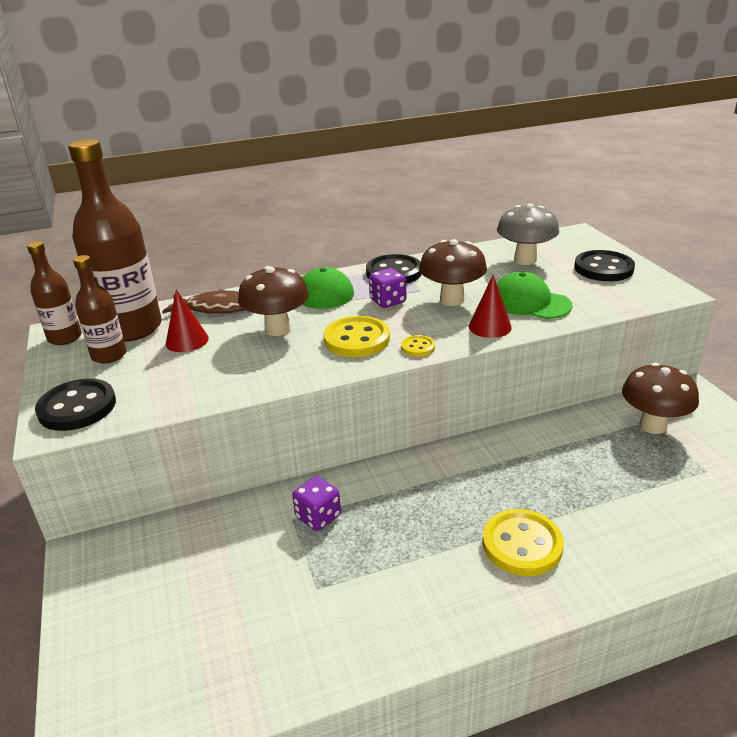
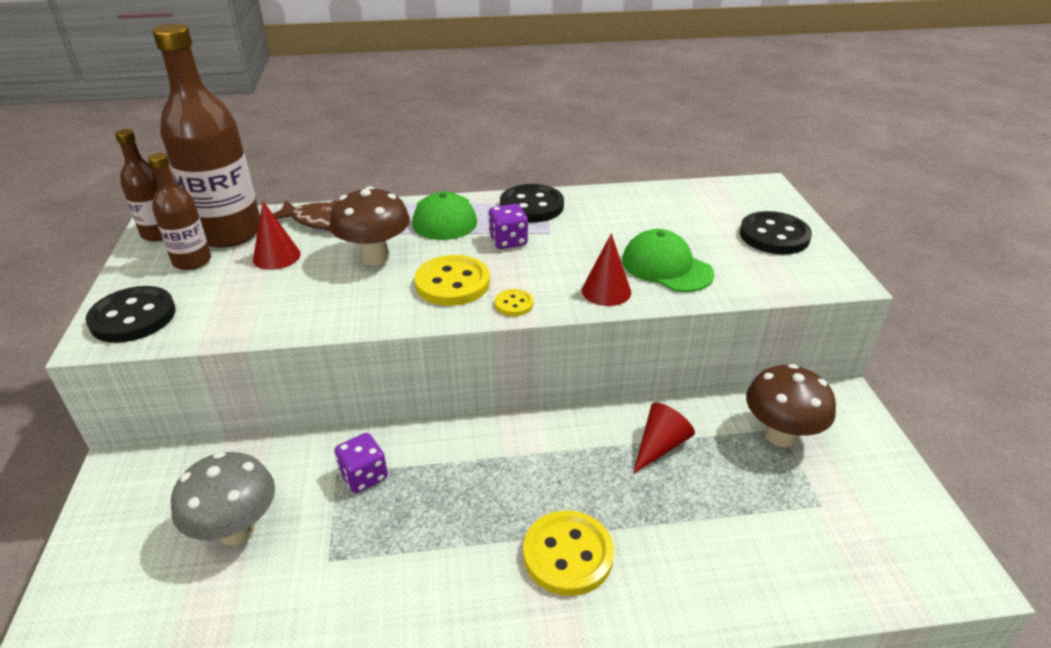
camera: 10 degrees right, 5 degrees up
brown mushroom [419,239,487,306] -> none
grey mushroom [497,203,559,265] -> grey mushroom moved to [171,452,275,546]
none -> red cone [633,403,695,474]

